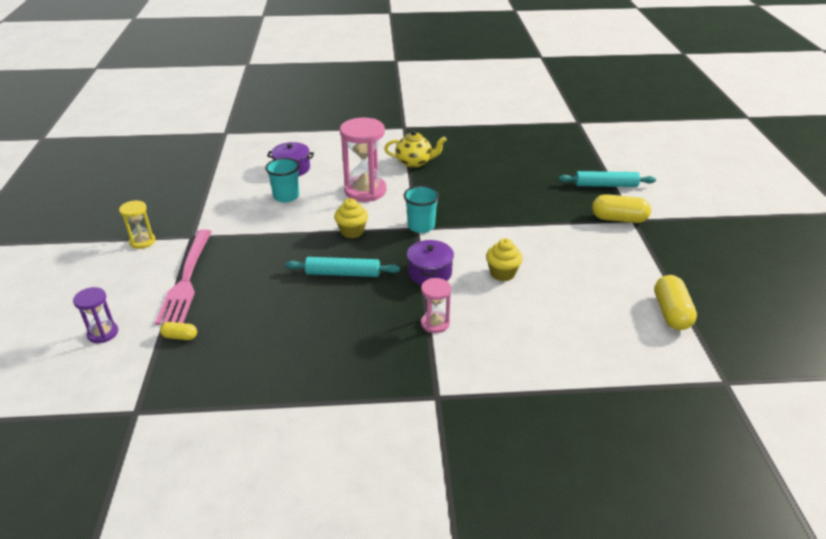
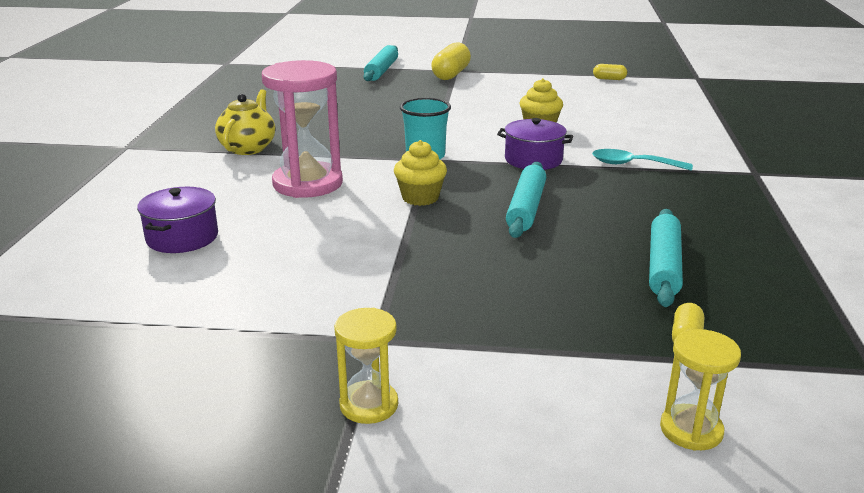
camera: 80 degrees left, 10 degrees down
purple hourglass [73,287,118,343] -> yellow hourglass [660,329,741,451]
pink fork [155,229,212,325] -> none
turquoise cup [265,158,300,202] -> none
pink hourglass [421,278,451,333] -> turquoise spoon [592,149,693,171]
yellow capsule [654,275,697,330] -> yellow capsule [593,64,627,80], size x0.53
none -> turquoise rolling pin [649,209,683,307]

